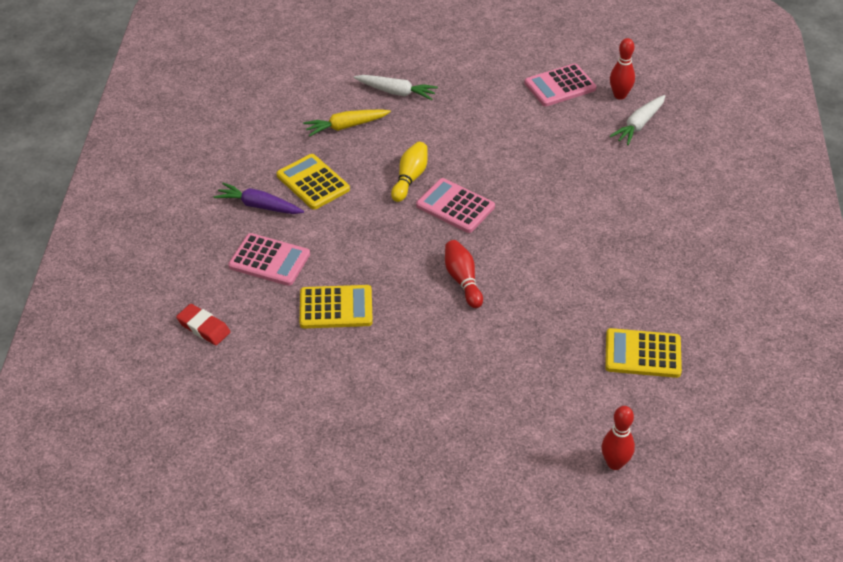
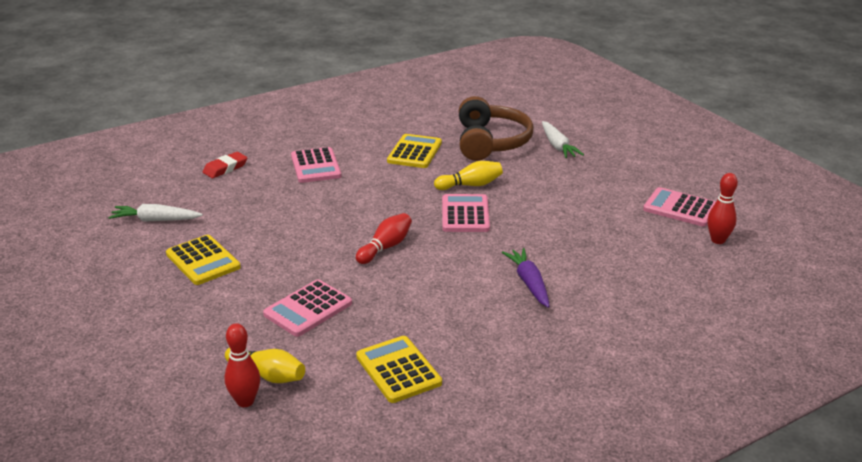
camera: 55 degrees right, 15 degrees down
red eraser [176,304,230,345] -> red eraser turned 45 degrees clockwise [203,152,247,178]
purple carrot [214,183,304,214] -> purple carrot moved to [502,248,550,308]
yellow calculator [300,285,373,329] -> yellow calculator moved to [166,235,241,285]
yellow carrot [303,109,391,137] -> brown headphones [459,96,534,161]
white carrot [610,95,665,145] -> white carrot moved to [108,204,203,222]
none -> yellow bowling pin [225,348,305,383]
none -> pink calculator [263,279,352,337]

